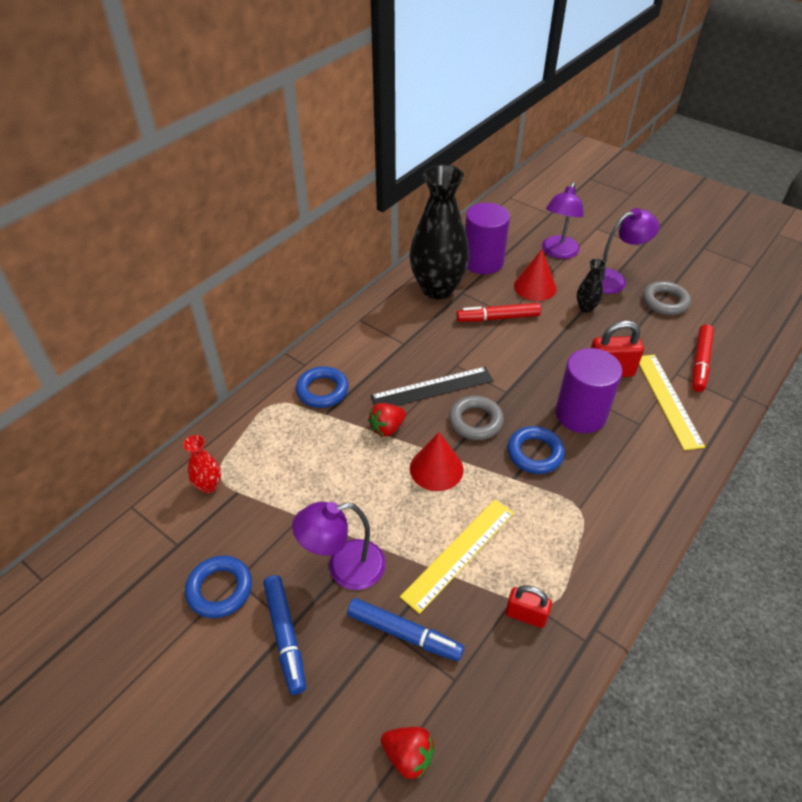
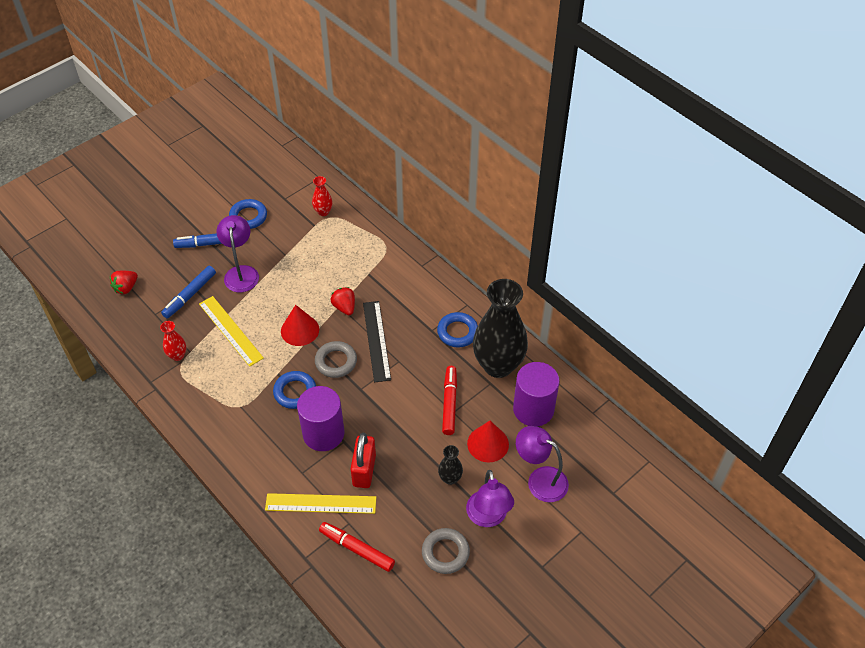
camera: 100 degrees right, 5 degrees up
blue ring [296,366,349,408] -> blue ring moved to [437,312,478,347]
red padlock [506,585,552,628] -> red vase [160,321,186,361]

